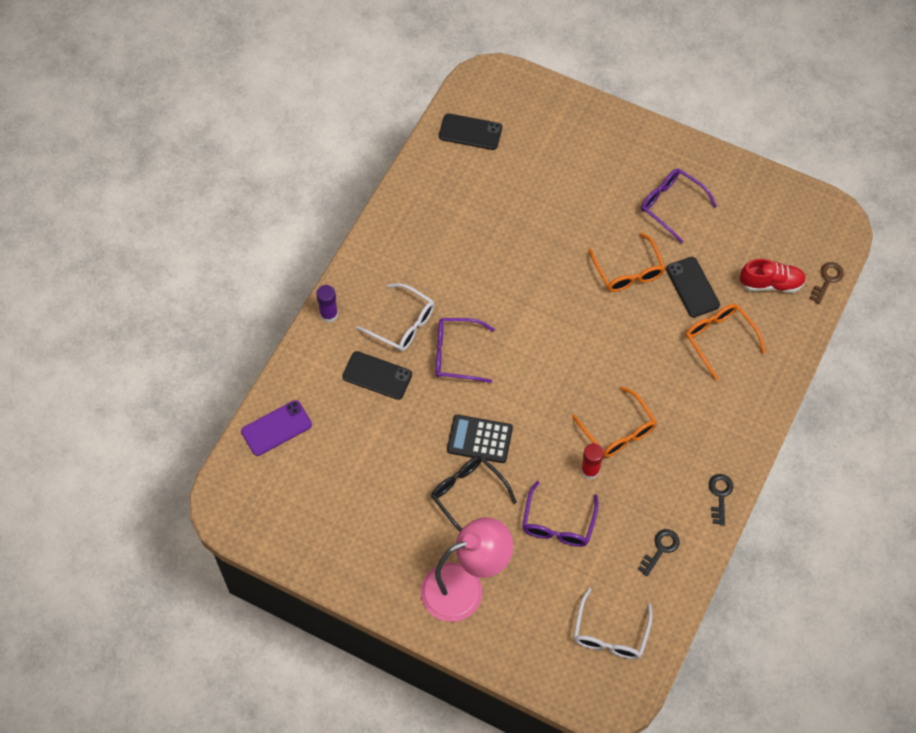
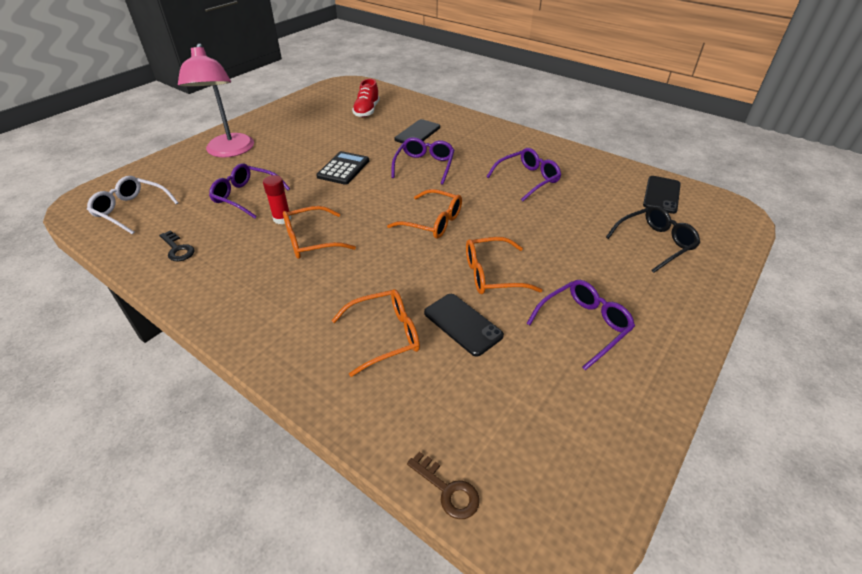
camera: 100 degrees right, 20 degrees down
purple phone [241,400,312,456] -> none
purple glue stick [316,285,338,322] -> none
white glasses [356,283,435,351] -> none
black glasses [431,456,517,532] -> black glasses moved to [606,205,700,273]
black phone [666,257,720,317] -> black phone turned 60 degrees clockwise [424,294,504,357]
black key [709,474,733,525] -> none
red shoe [740,259,806,293] -> red shoe moved to [352,79,380,117]
none -> orange glasses [387,189,462,239]
none -> purple glasses [486,148,561,201]

